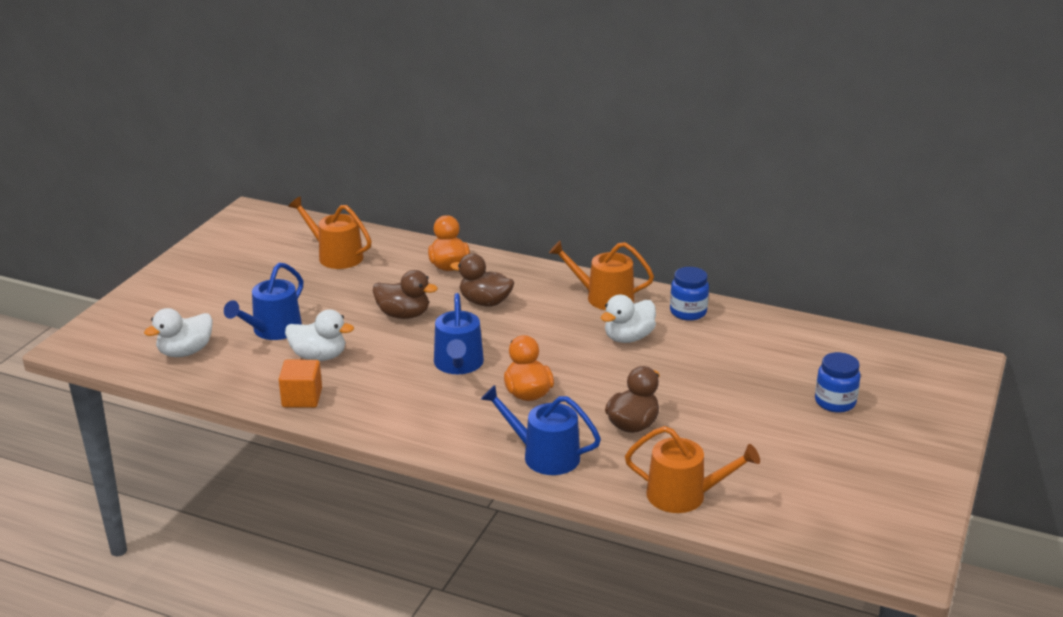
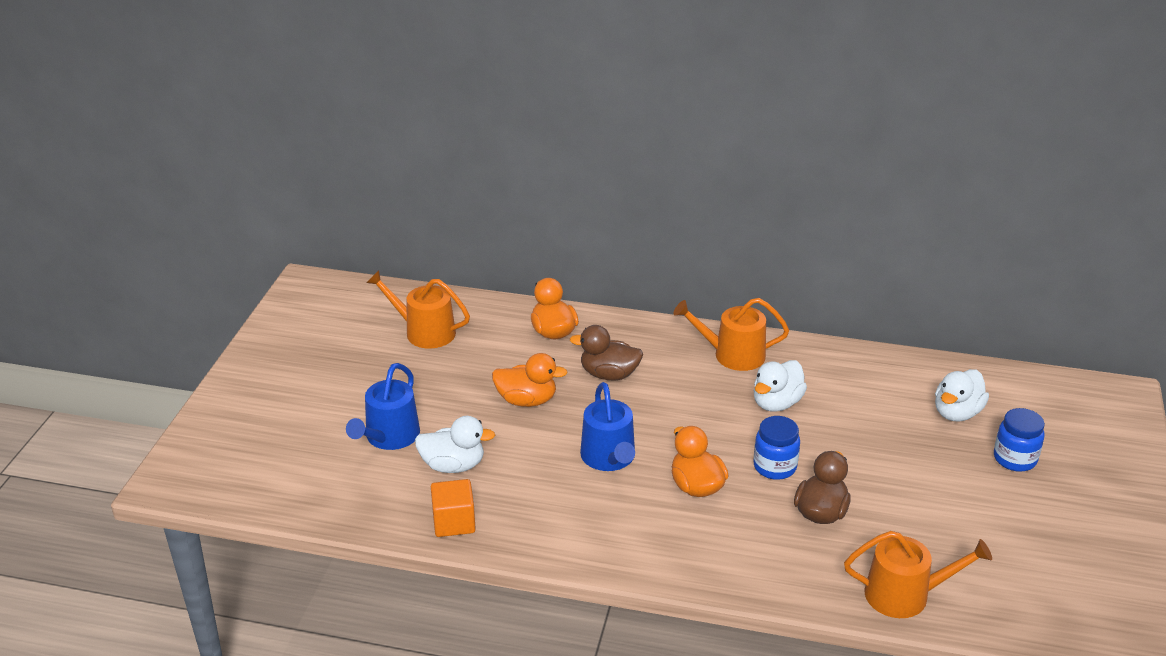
camera: 10 degrees left, 5 degrees up
white duck [144,308,213,357] -> white duck moved to [935,369,989,421]
brown duck [373,270,438,319] -> orange duck [492,353,568,407]
blue watering can [481,385,601,475] -> none
blue jar [670,267,709,321] -> blue jar moved to [753,416,800,480]

